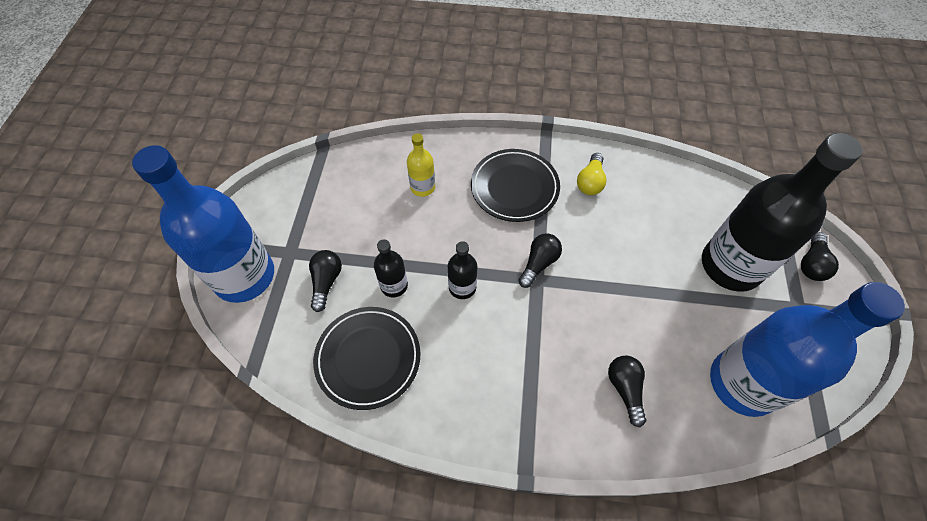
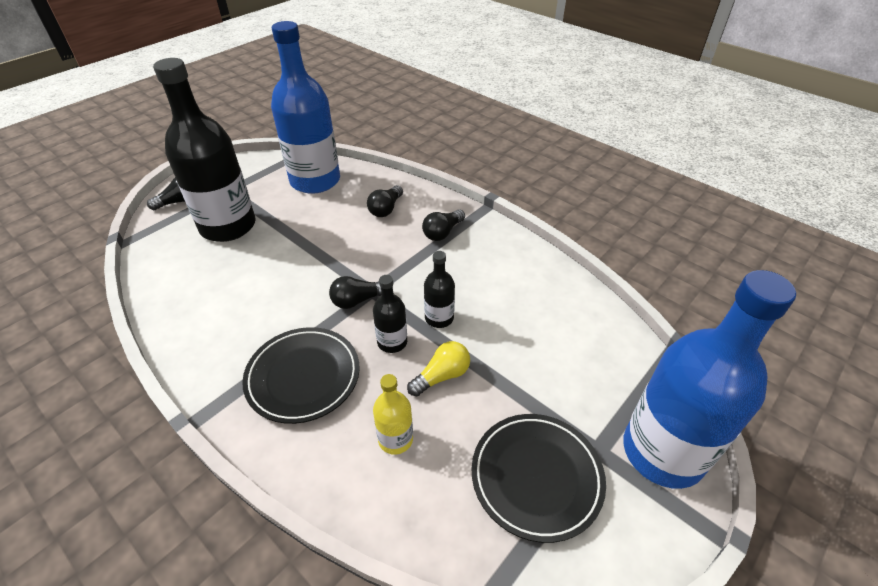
camera: 145 degrees left, 15 degrees down
black light bulb [309,250,342,312] -> black light bulb moved to [422,209,465,241]
black plate [313,307,421,410] -> black plate moved to [471,414,606,543]
black bottle [374,239,408,297] -> black bottle moved to [373,275,407,353]
yellow light bulb [577,153,607,195] -> yellow light bulb moved to [407,341,470,396]

